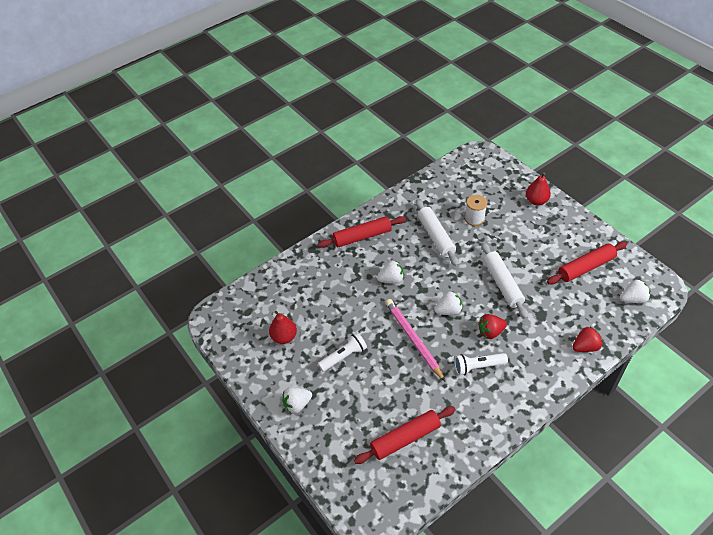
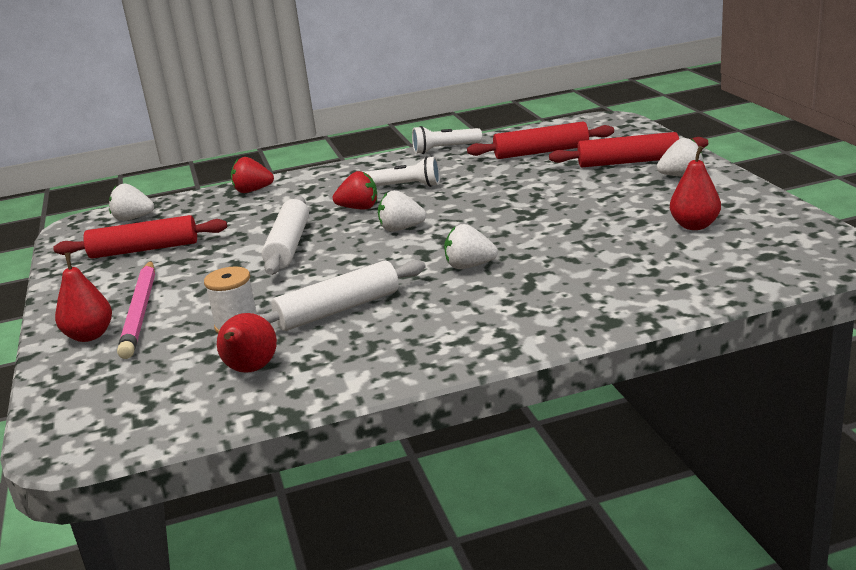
camera: 160 degrees left, 25 degrees down
red rolling pin [318,216,406,248] -> red rolling pin moved to [549,132,708,167]
white flashlight [318,332,367,372] -> white flashlight moved to [412,126,482,154]
pink pencil [385,299,445,381] -> pink pencil moved to [117,261,155,359]
white rolling pin [415,199,459,266] -> white rolling pin turned 60 degrees clockwise [258,260,426,331]
none -> red pear [217,313,277,373]

